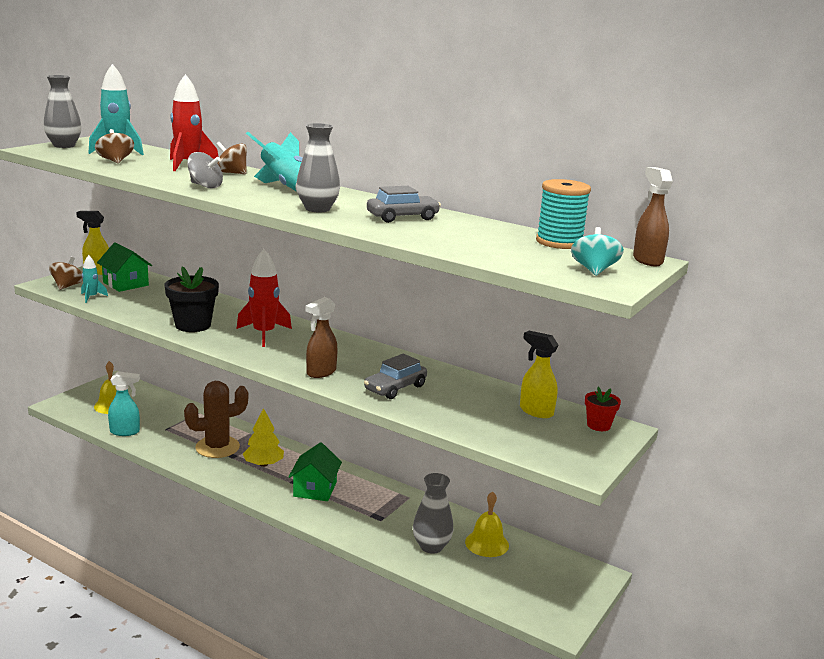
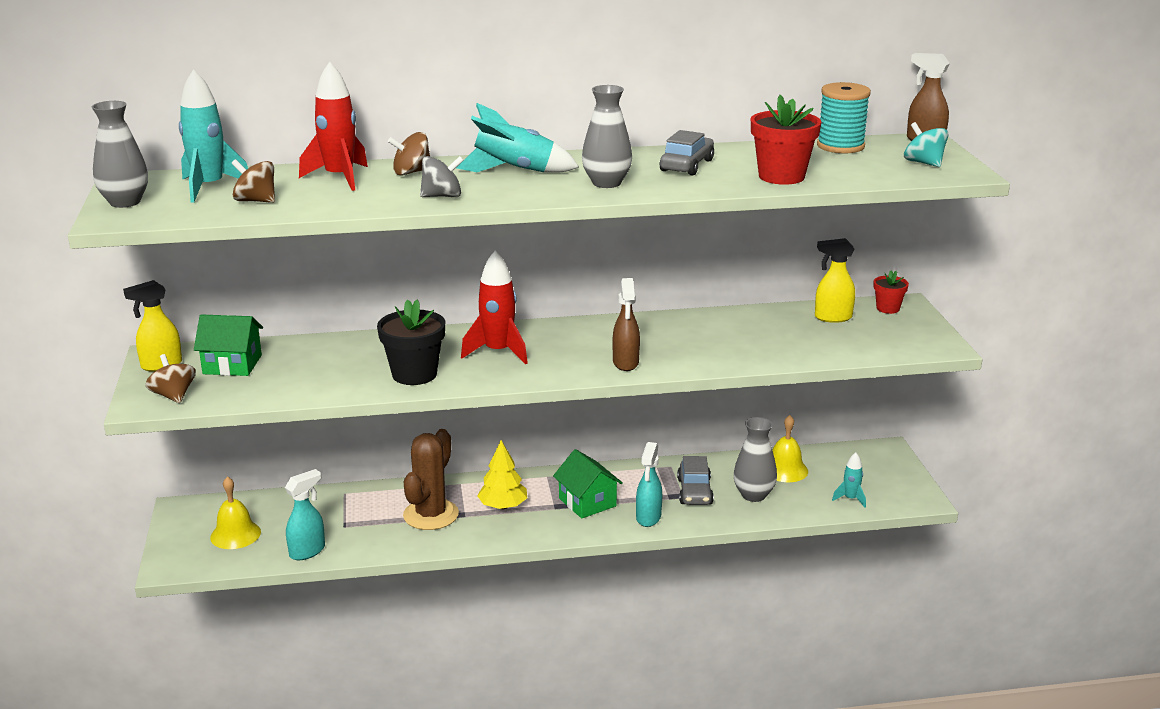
camera: 40 degrees left, 5 degrees up
turquoise rocket [81,255,108,303] -> turquoise rocket moved to [832,452,866,508]
grey car [364,354,427,399] -> grey car moved to [677,456,714,505]
none -> turquoise spray bottle [636,442,662,527]
none -> red flower pot [751,95,821,185]

